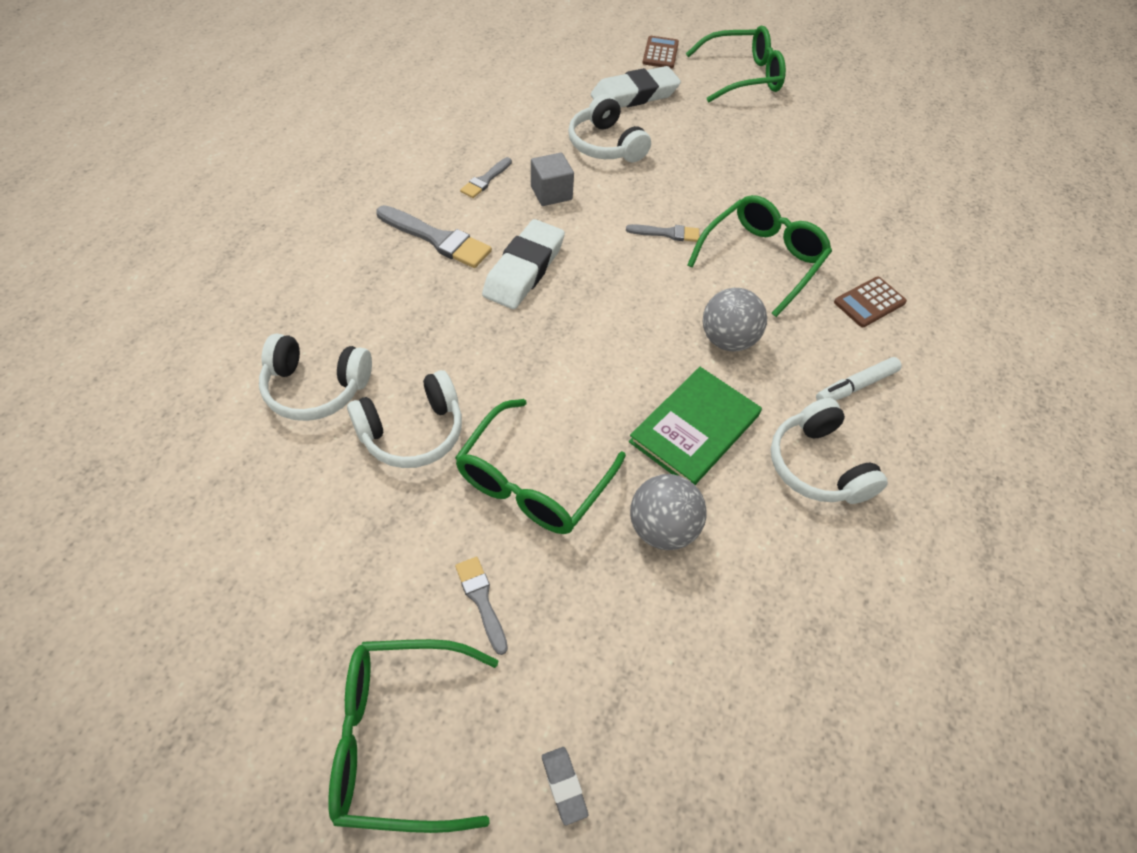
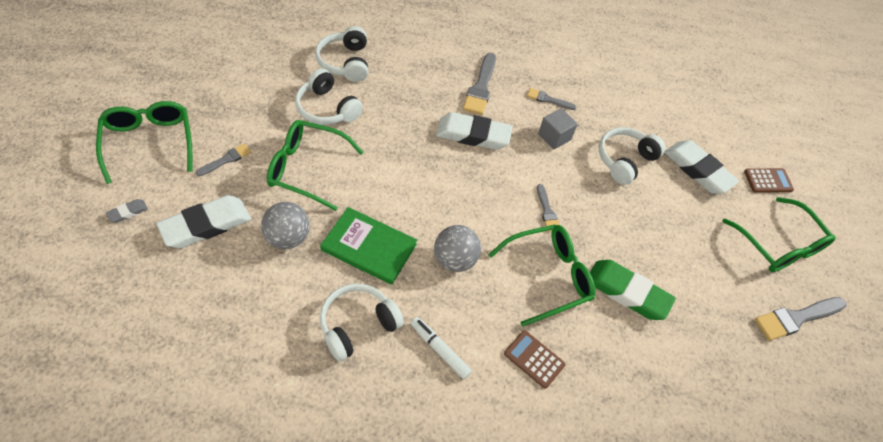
camera: 70 degrees right, 0 degrees up
green glasses [687,195,832,317] -> green glasses turned 45 degrees counterclockwise [488,225,595,327]
none -> white eraser [156,195,251,248]
none -> green eraser [590,260,675,320]
none -> grey brush [755,297,846,341]

